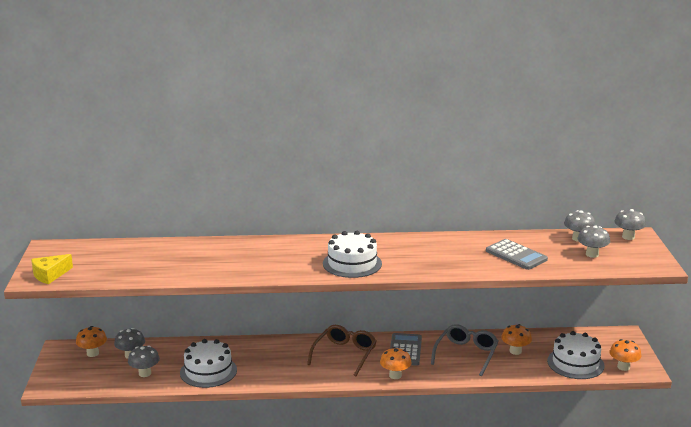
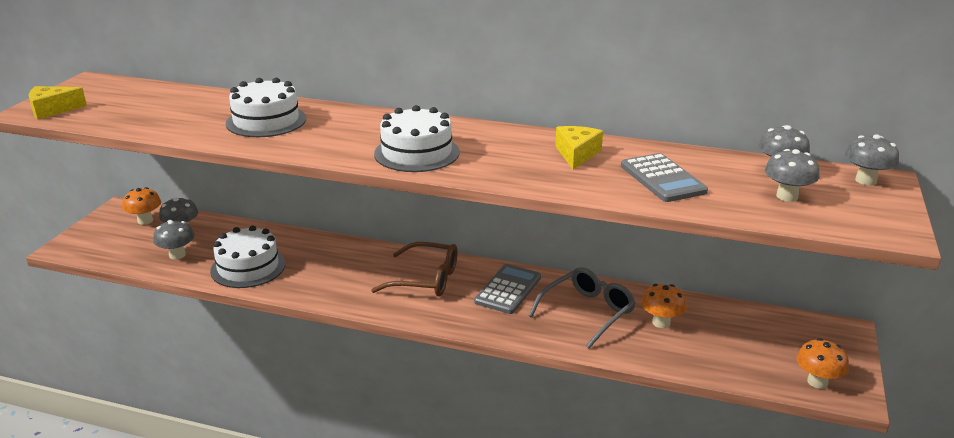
camera: 20 degrees right, 5 degrees up
brown glasses [307,325,377,376] -> brown glasses turned 60 degrees clockwise [371,242,458,297]
orange mushroom [380,347,412,379] -> none
white cake [547,331,605,379] -> white cake moved to [226,78,306,137]
none -> yellow cheese [555,126,603,169]

